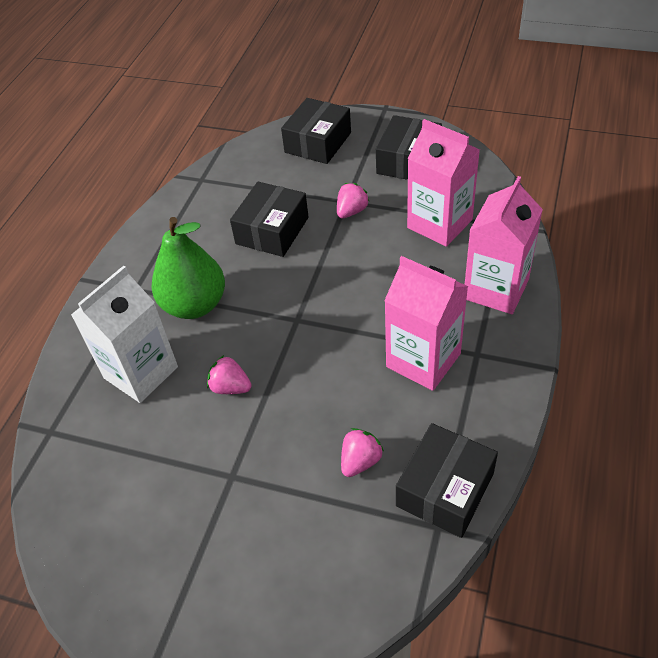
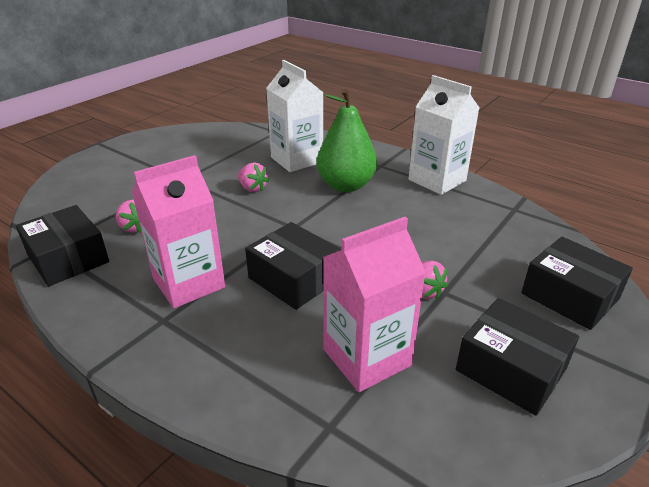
camera: 105 degrees right, 15 degrees down
pink strawberry [207,355,252,394] -> pink strawberry turned 90 degrees clockwise [238,162,269,192]
black box [230,182,308,257] -> black box moved to [245,222,341,310]
pink carton [465,176,543,314] -> none
none -> white carton [409,75,479,195]

